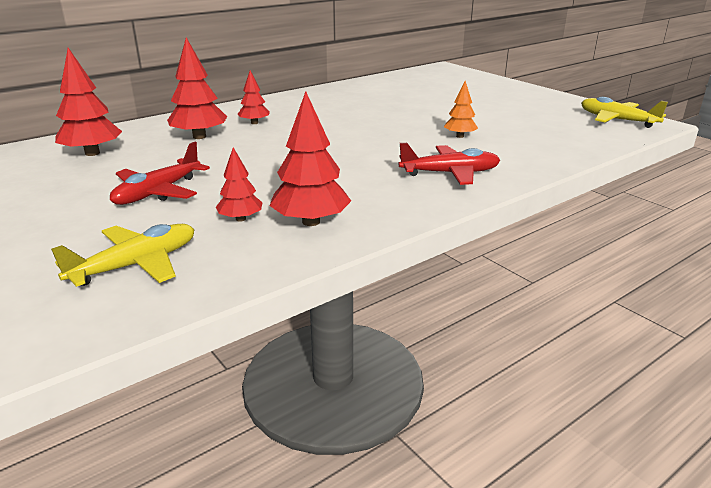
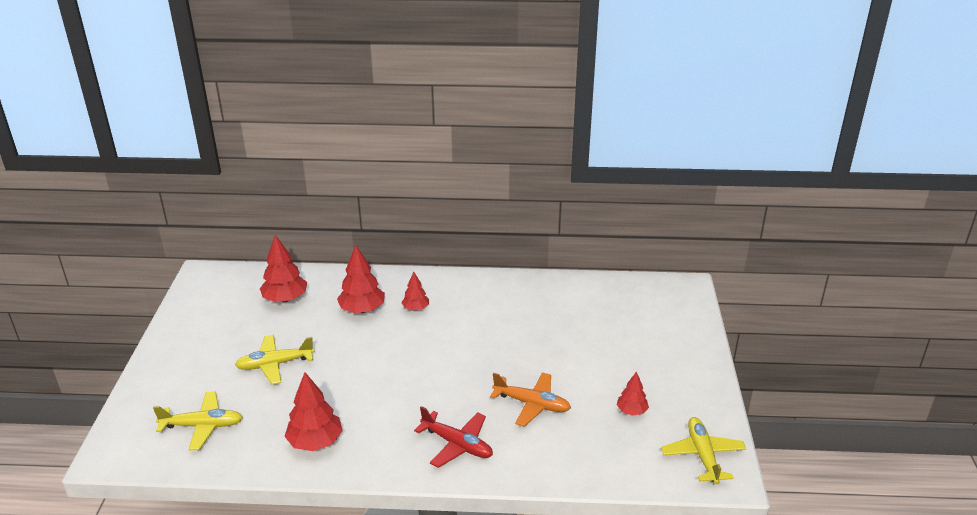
camera: 40 degrees right, 5 degrees up
red plane [110,142,210,205] -> yellow plane [235,335,315,384]
red tree [216,147,262,222] -> red tree moved to [617,371,649,416]
orange tree [444,81,478,138] -> orange plane [490,372,571,427]

